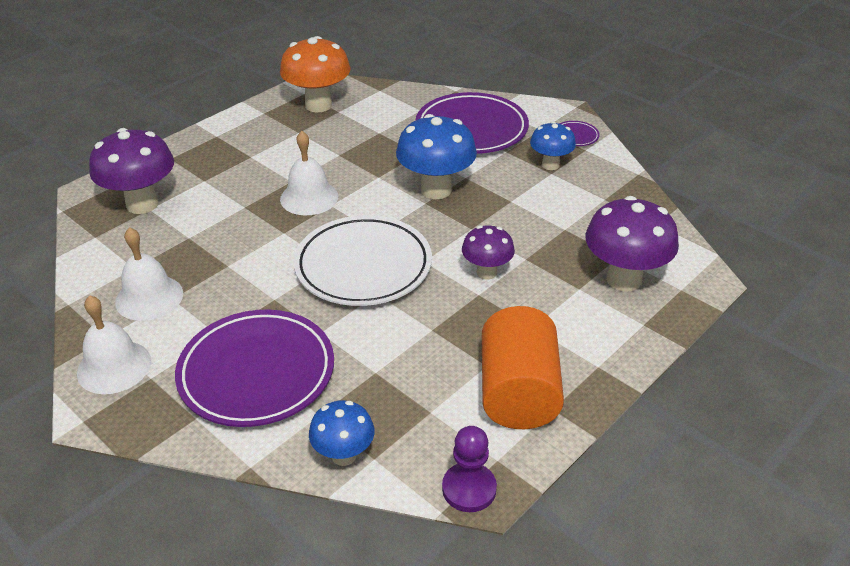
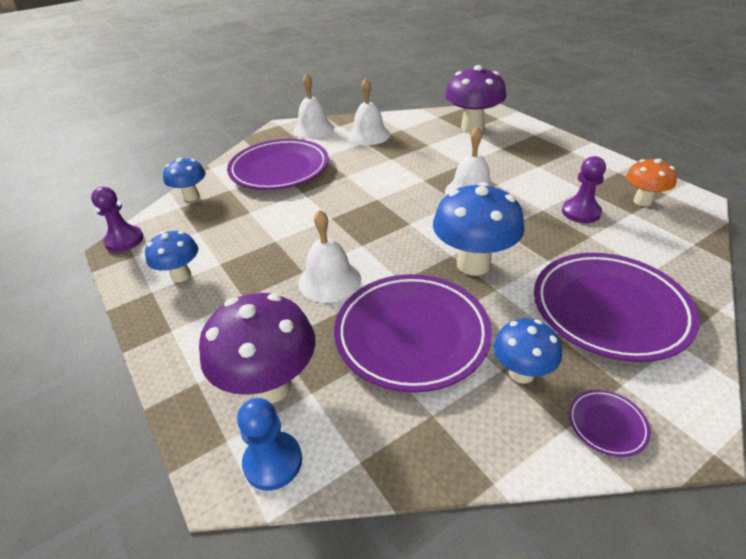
camera: 105 degrees right, 0 degrees up
orange mushroom [280,36,351,112] -> orange mushroom [626,159,677,206], size x0.59
white plate [294,215,432,306] -> none
purple mushroom [462,225,515,280] -> white bell [298,210,361,303]
orange cylinder [482,306,564,429] -> blue mushroom [145,231,198,282]
none -> blue pawn [237,398,302,491]
none -> purple plate [334,274,492,393]
none -> purple pawn [562,156,606,223]

